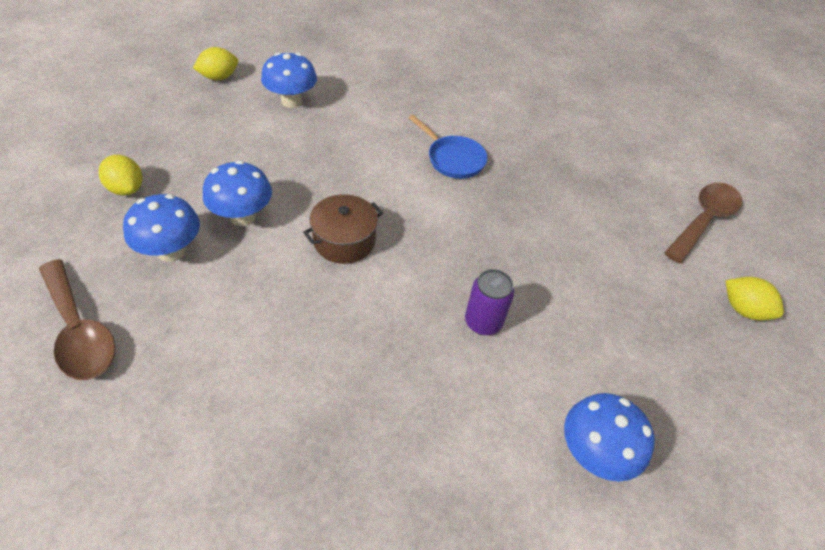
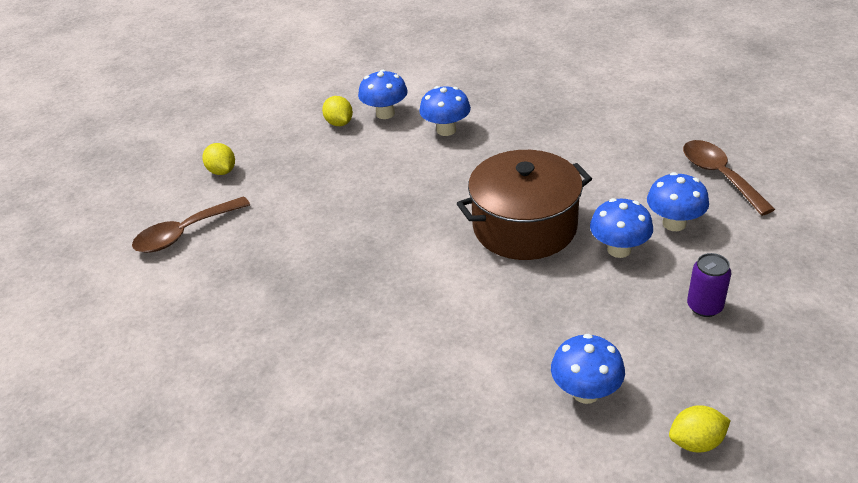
camera: 160 degrees left, 10 degrees down
yellow lemon [99,155,142,196] -> yellow lemon moved to [322,96,353,126]
brown pot [303,194,383,264] -> brown pot [457,150,592,260], size x1.89
blue pan [409,115,488,179] -> none
purple can [465,269,514,335] -> purple can moved to [687,253,731,317]
none -> blue mushroom [419,86,471,136]

